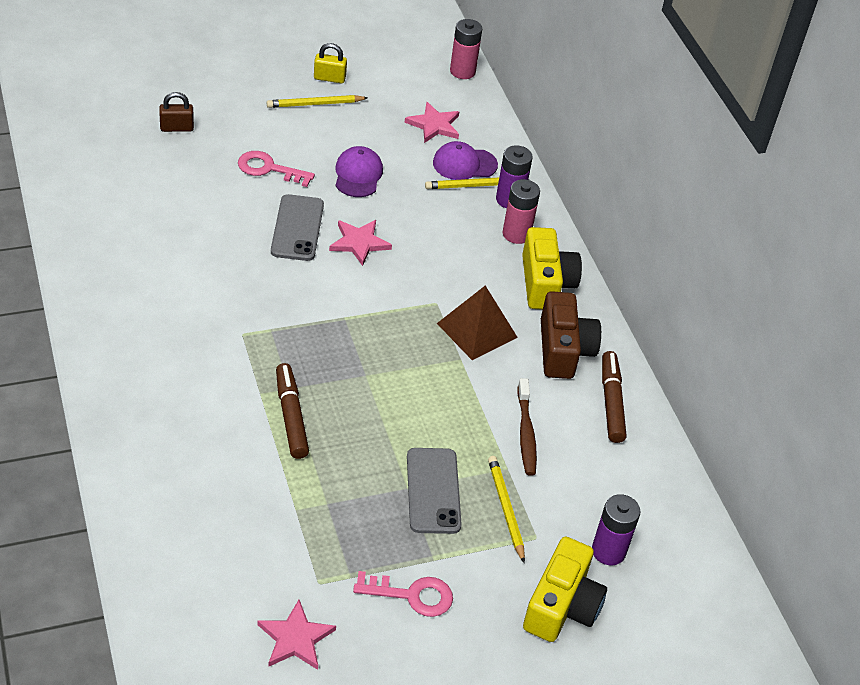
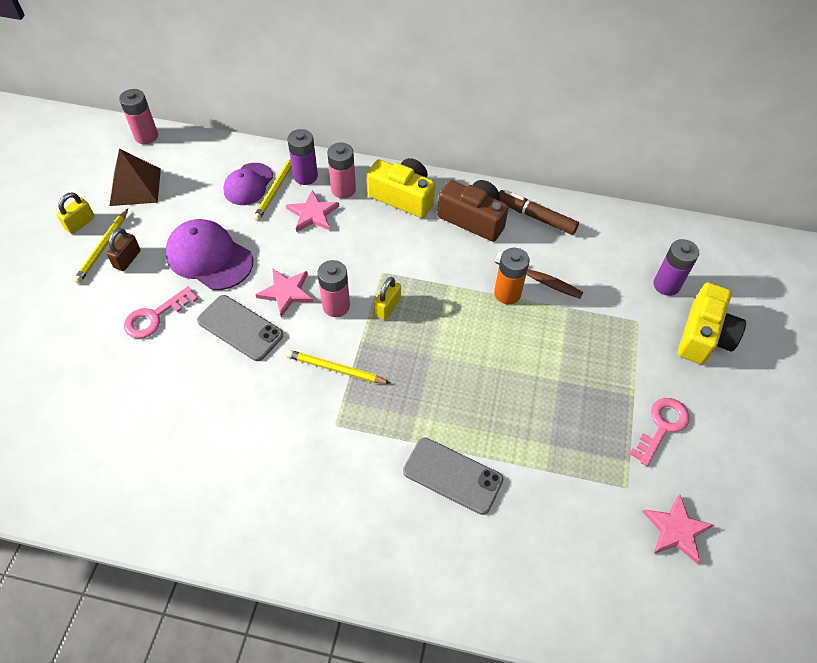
camera: 55 degrees left, 10 degrees up
brown padlock [159,92,194,132] -> brown padlock moved to [107,228,141,271]
brown marker [276,363,309,459] -> none
purple cap [335,146,383,197] -> purple cap [165,219,253,290], size x1.51
pink star [405,102,459,143] -> pink star moved to [286,190,339,232]
grey phone [407,448,462,534] -> grey phone moved to [403,437,503,515]
brown pyramid [437,285,518,360] -> brown pyramid moved to [110,149,161,206]
yellow pencil [488,456,525,563] -> yellow pencil moved to [286,350,390,384]
yellow camera [523,537,607,642] -> yellow camera turned 60 degrees clockwise [678,282,746,364]
none -> pink battery [318,260,350,317]
none -> yellow padlock [374,277,401,320]
none -> orange battery [494,248,530,304]

